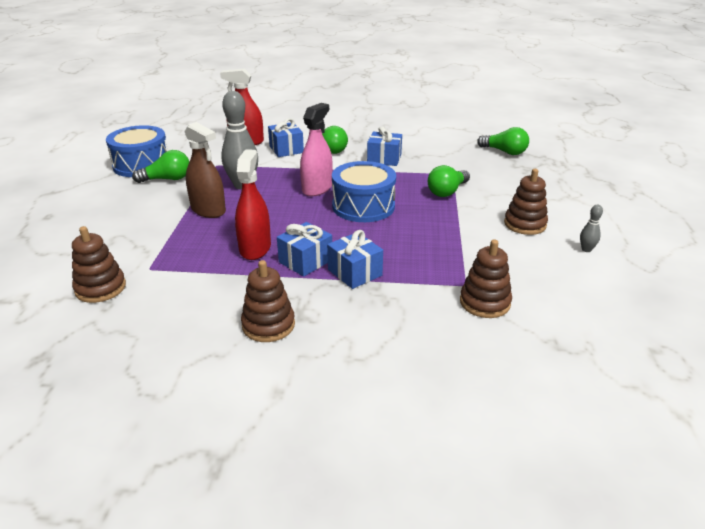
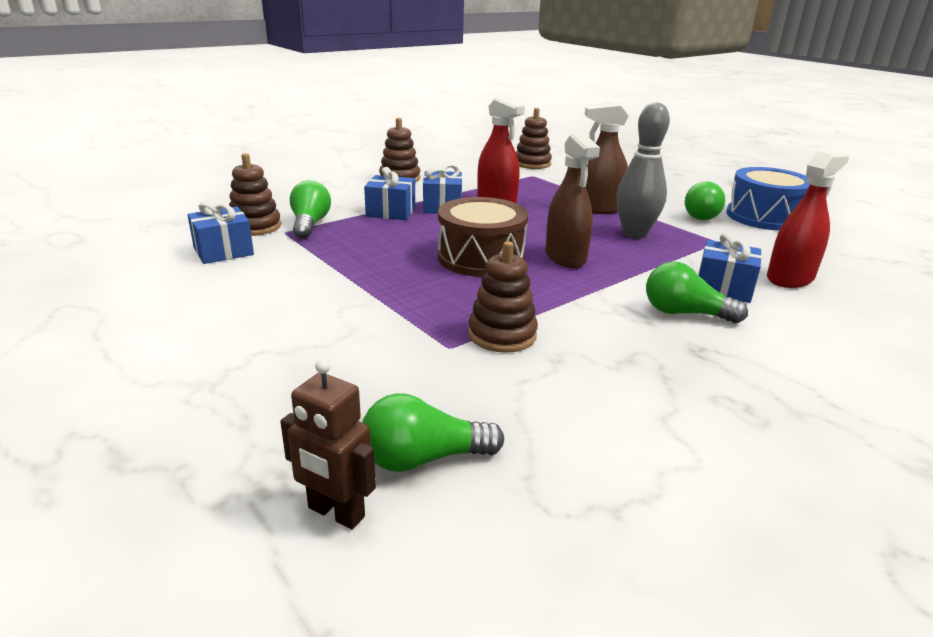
camera: 135 degrees right, 5 degrees down
pink spray bottle [300,103,333,196] -> brown spray bottle [545,133,600,268]
blue drum [332,161,396,222] -> brown drum [438,197,528,277]
blue gift [367,126,402,166] -> blue gift moved to [187,201,254,264]
green light bulb [428,165,470,197] -> green light bulb moved to [290,180,331,239]
brown stacking toy [504,169,548,235] -> brown stacking toy moved to [468,241,538,353]
grey bowling pin [580,205,603,252] -> none
none -> brown robot [280,359,376,529]

